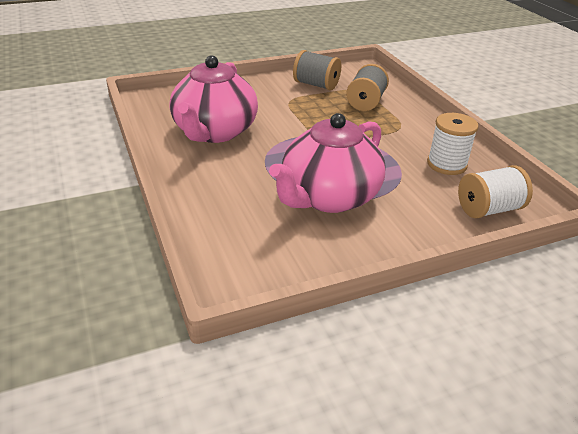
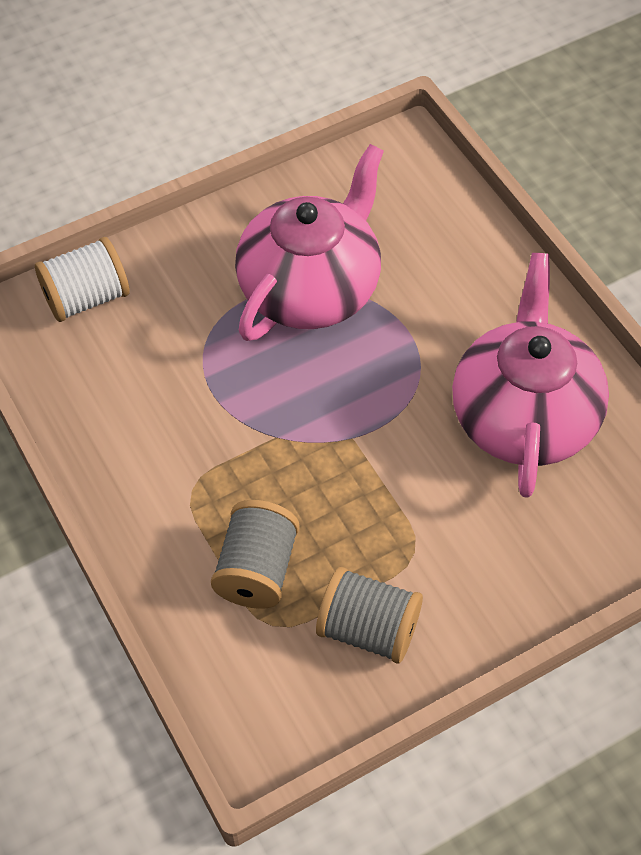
camera: 175 degrees right, 20 degrees up
white spool [427,113,479,175] -> none

